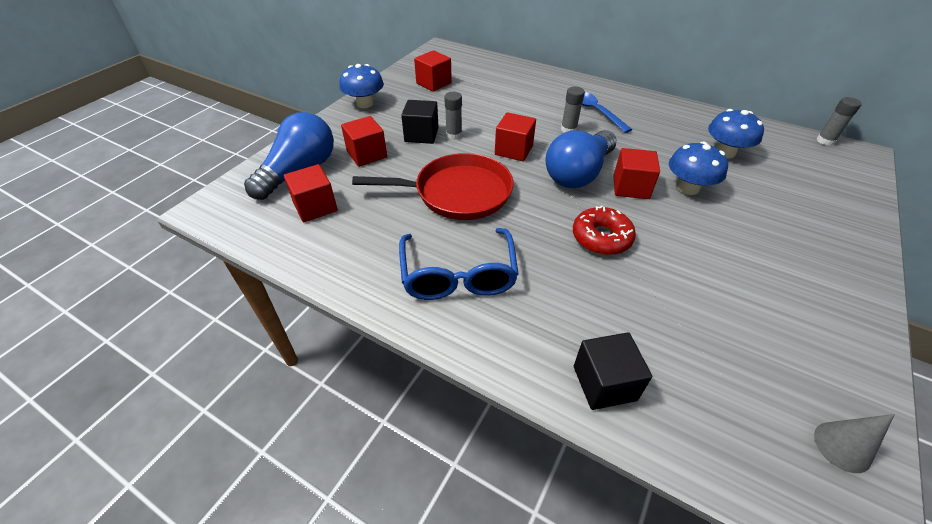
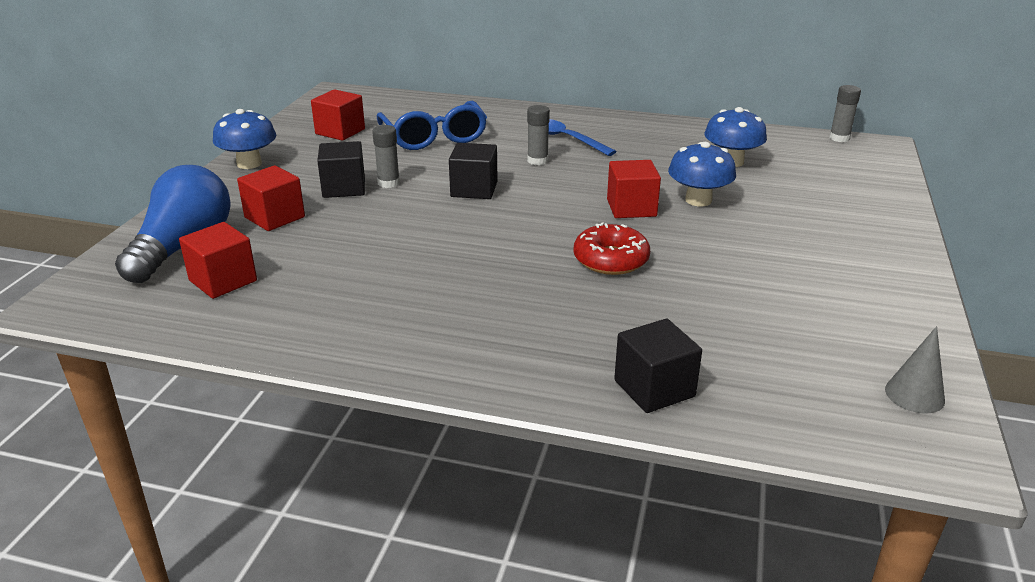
camera: 15 degrees left, 15 degrees down
red pan [352,153,514,220] -> none
blue glasses [399,228,519,300] -> blue glasses moved to [377,100,487,150]
red cube [495,112,536,161] -> black cube [449,143,498,199]
blue light bulb [545,130,617,188] -> none

